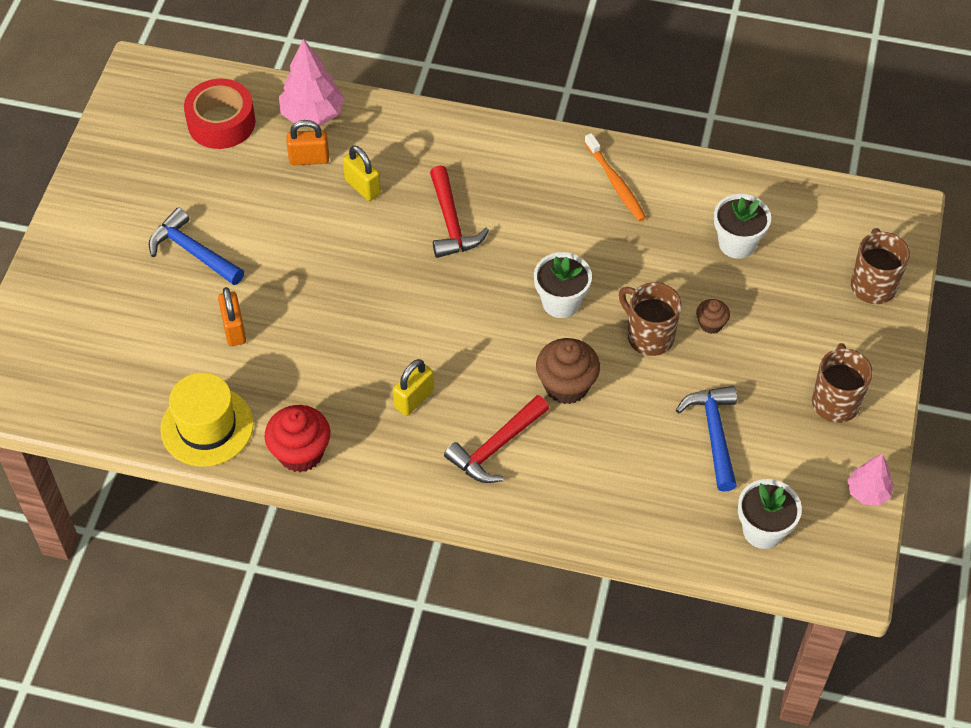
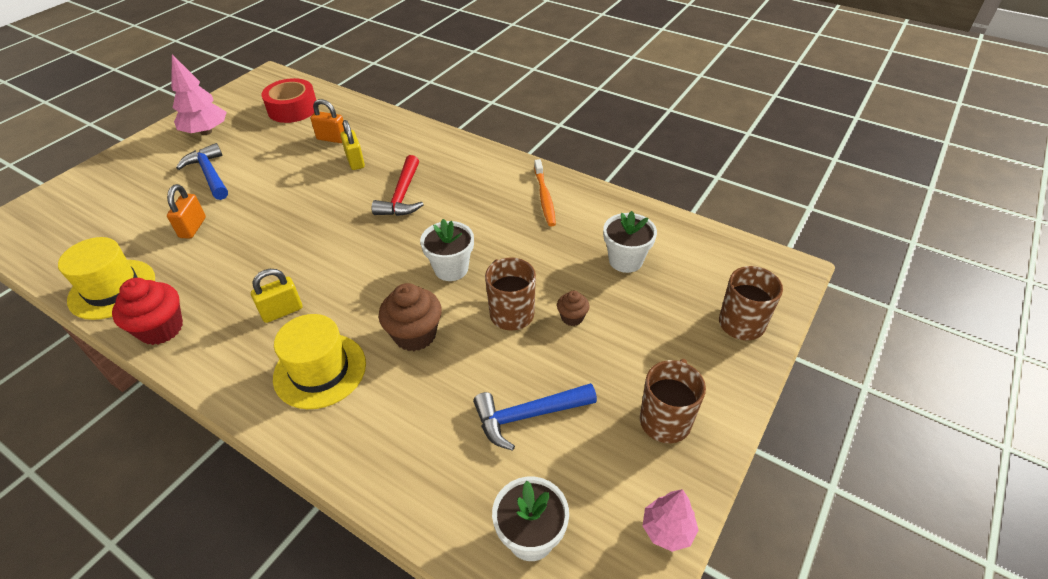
camera: 20 degrees right, 10 degrees down
pink tree [279,39,344,126] -> pink tree moved to [171,54,227,135]
red hammer [444,395,549,483] -> yellow hat [273,314,366,409]
blue hammer [676,386,737,492] -> blue hammer turned 120 degrees counterclockwise [473,383,597,451]

